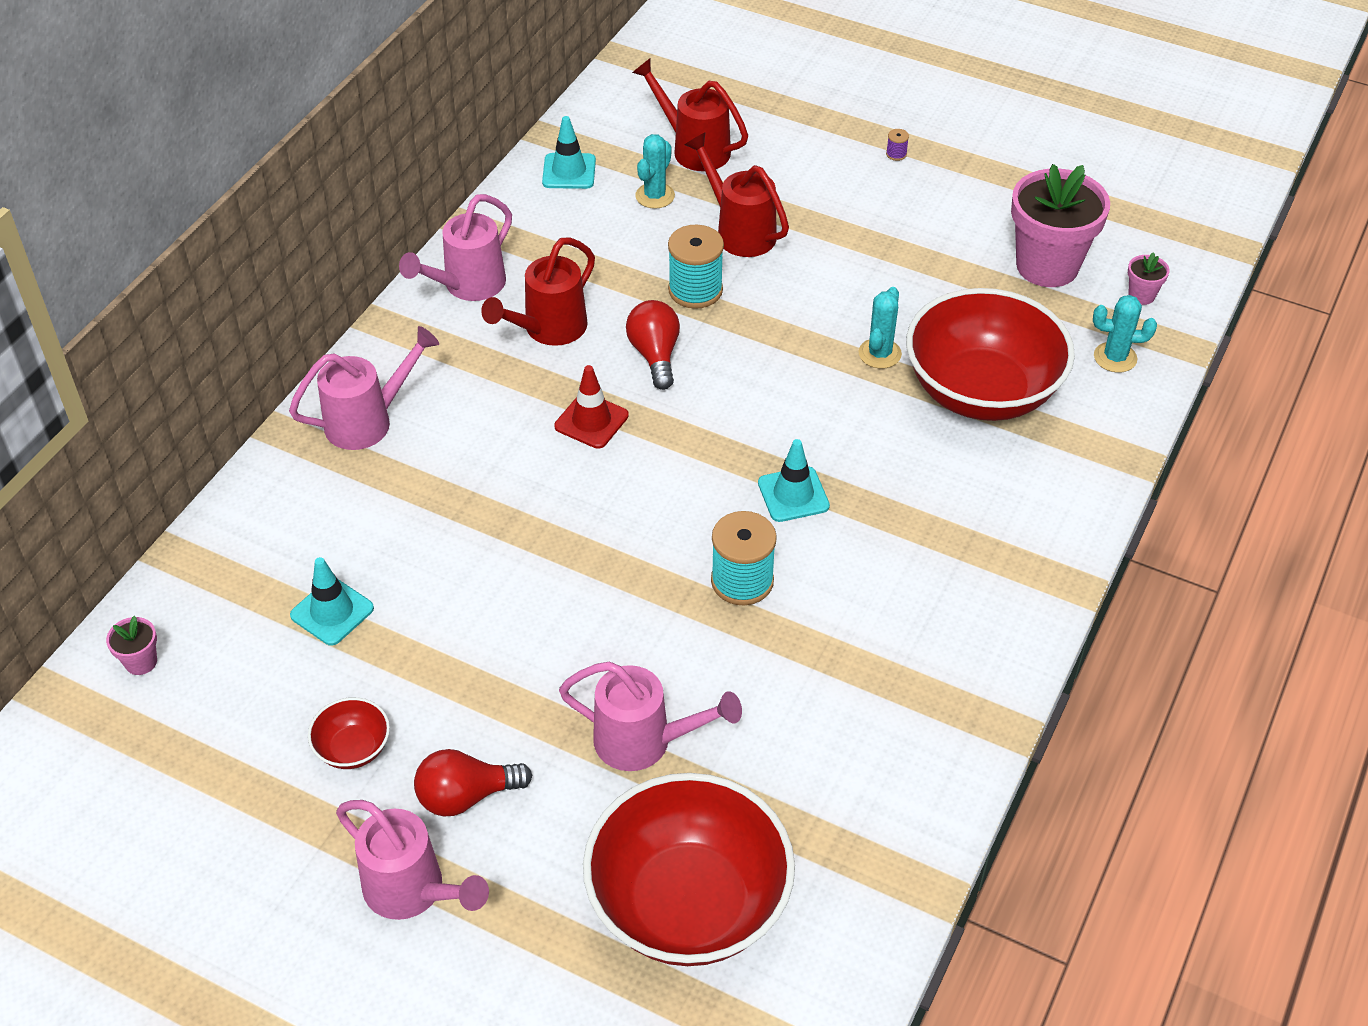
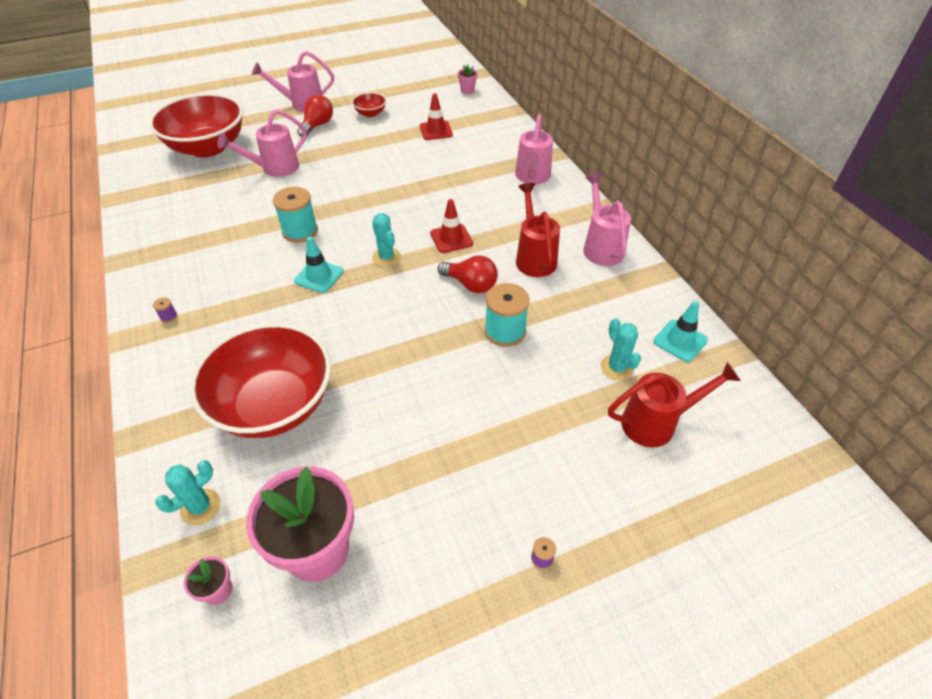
camera: 130 degrees right, 0 degrees up
turquoise traffic cone [290,557,374,646] -> red traffic cone [420,93,453,140]
red watering can [685,133,789,257] -> none
turquoise cactus [858,287,902,369] -> turquoise cactus moved to [372,213,401,267]
none -> purple spool [153,298,177,323]

